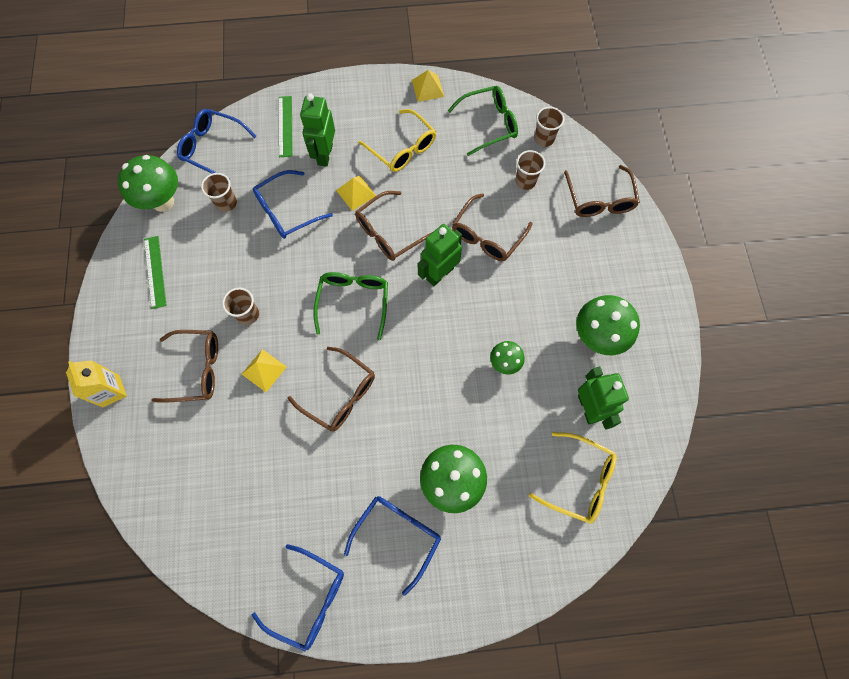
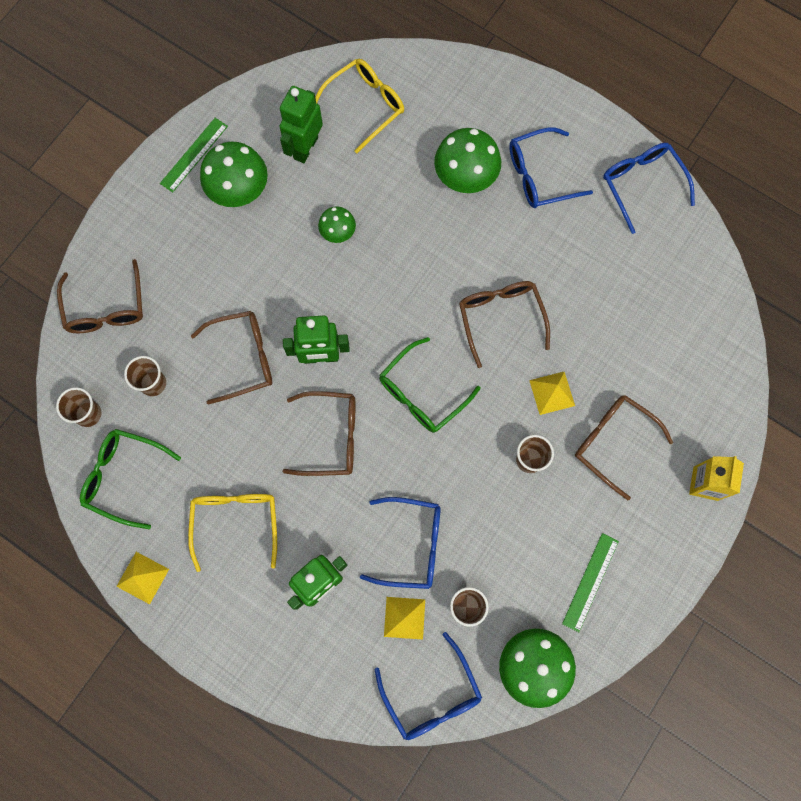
camera: 140 degrees left, 5 degrees up
green ruler [279,96,293,157] -> green ruler moved to [160,118,228,193]
yellow pyramid [336,176,376,211] -> yellow pyramid moved to [384,597,425,640]
yellow glasses [529,432,617,524] -> yellow glasses turned 75 degrees clockwise [315,59,404,153]
brown glasses [564,165,640,217] -> brown glasses turned 135 degrees clockwise [57,259,143,333]

